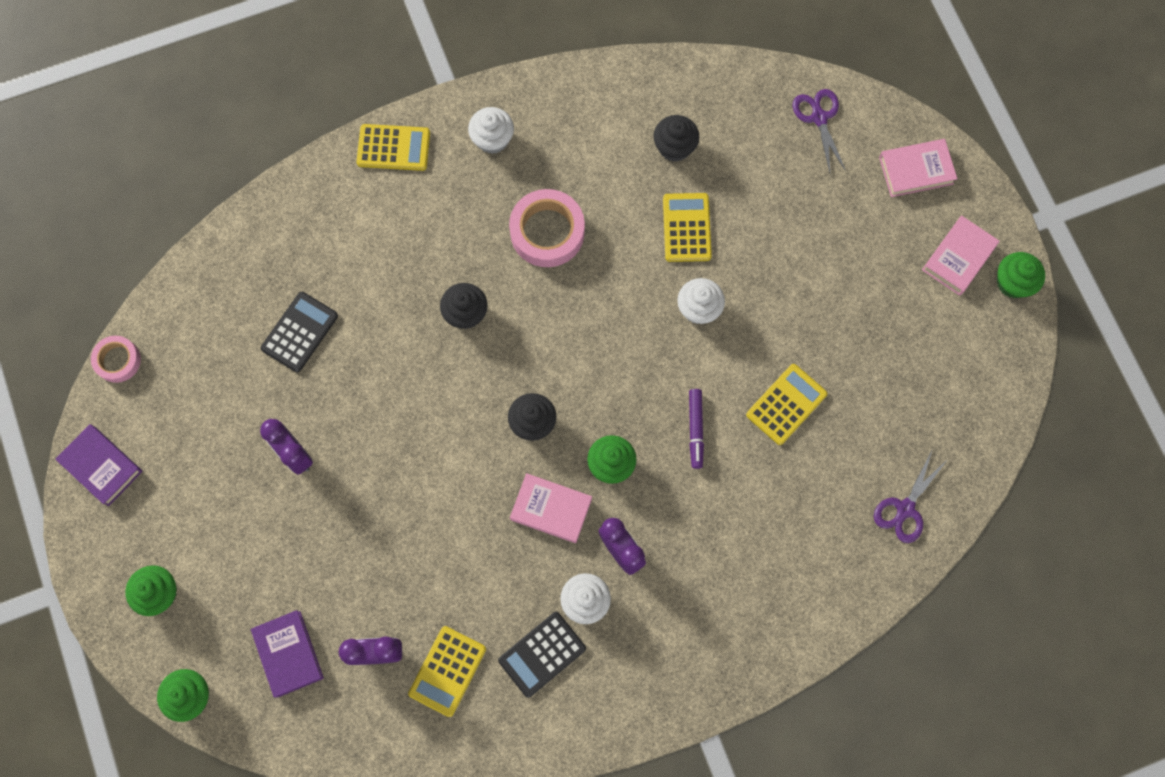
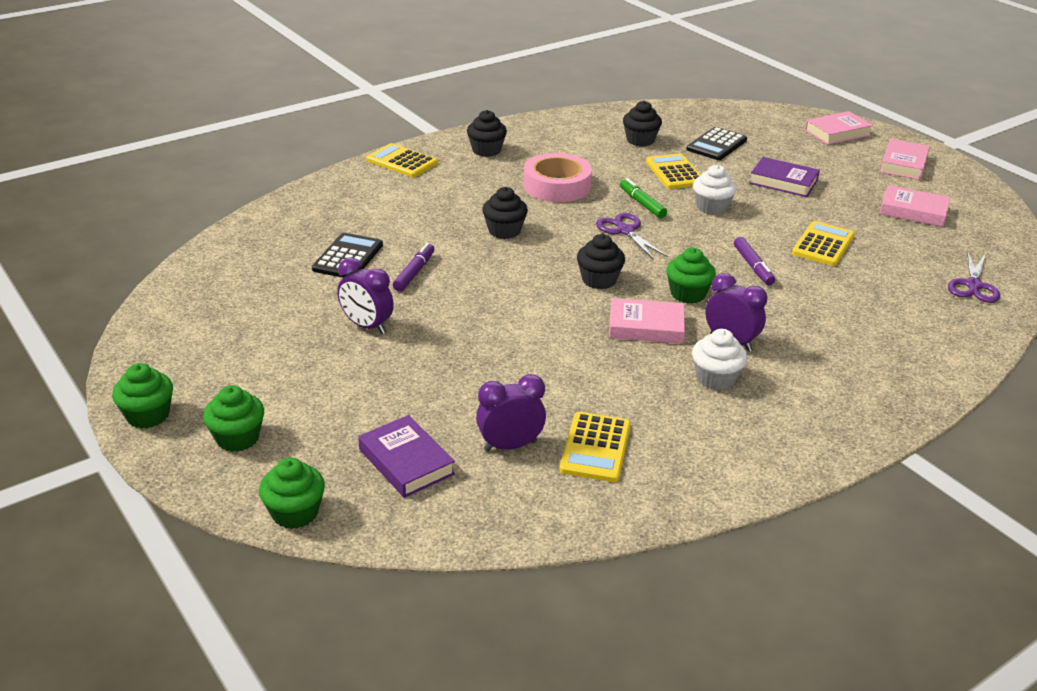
camera: 15 degrees left, 40 degrees down
purple book [55,424,143,506] -> purple book moved to [749,157,820,197]
pink tape [91,336,141,383] -> none
yellow calculator [356,124,430,171] -> yellow calculator turned 135 degrees counterclockwise [366,143,438,177]
white cupcake [468,107,514,154] -> black cupcake [467,110,507,157]
black calculator [498,612,586,698] -> black calculator moved to [686,127,747,160]
purple scissors [793,89,846,172] -> purple scissors moved to [596,213,668,260]
green cupcake [997,252,1045,298] -> green cupcake moved to [112,363,173,429]
none -> purple marker [393,243,434,292]
none -> green marker [620,178,667,218]
none -> pink book [879,185,950,227]

